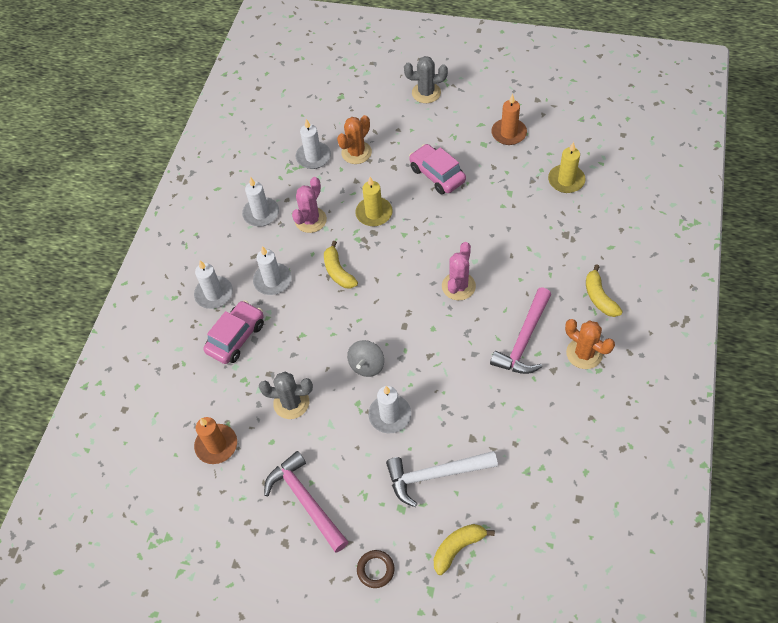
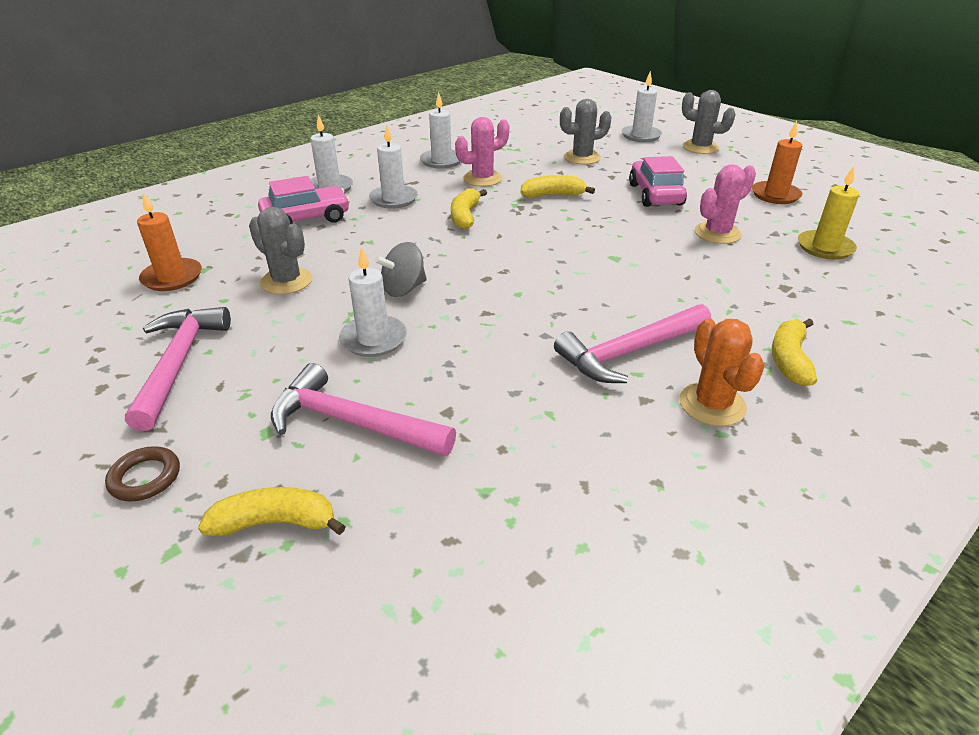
camera: 30 degrees right, 20 degrees down
white candle [296,119,331,169] -> white candle moved to [622,71,662,142]
orange cactus [337,115,372,164] -> grey cactus [560,99,612,165]
yellow candle [355,177,393,226] -> yellow banana [521,175,595,198]
white hammer [386,451,498,507] -> pink hammer [271,363,456,456]
pink cactus [442,242,476,300] -> pink cactus moved to [695,164,756,244]

